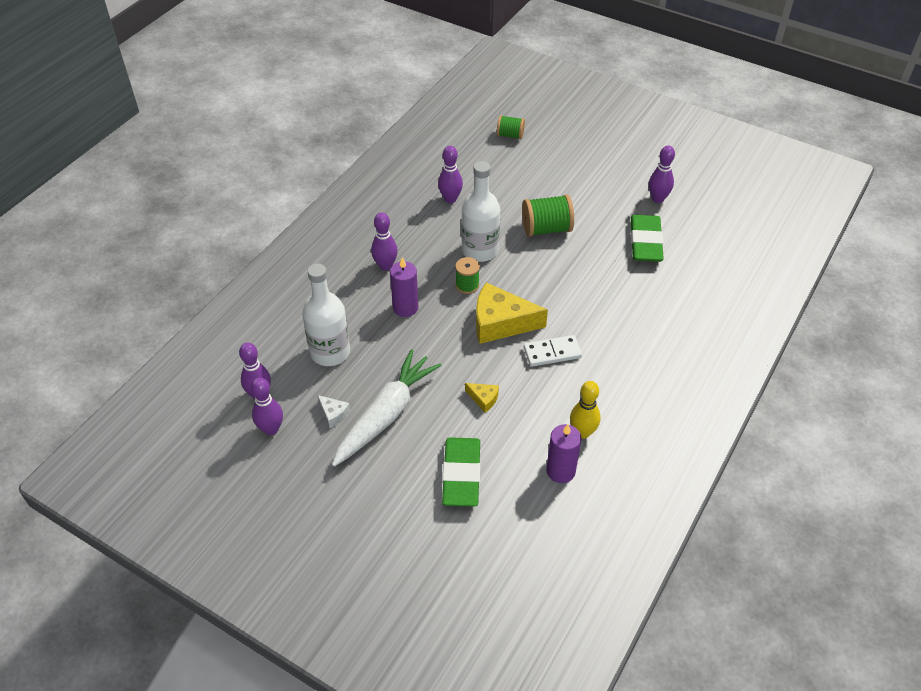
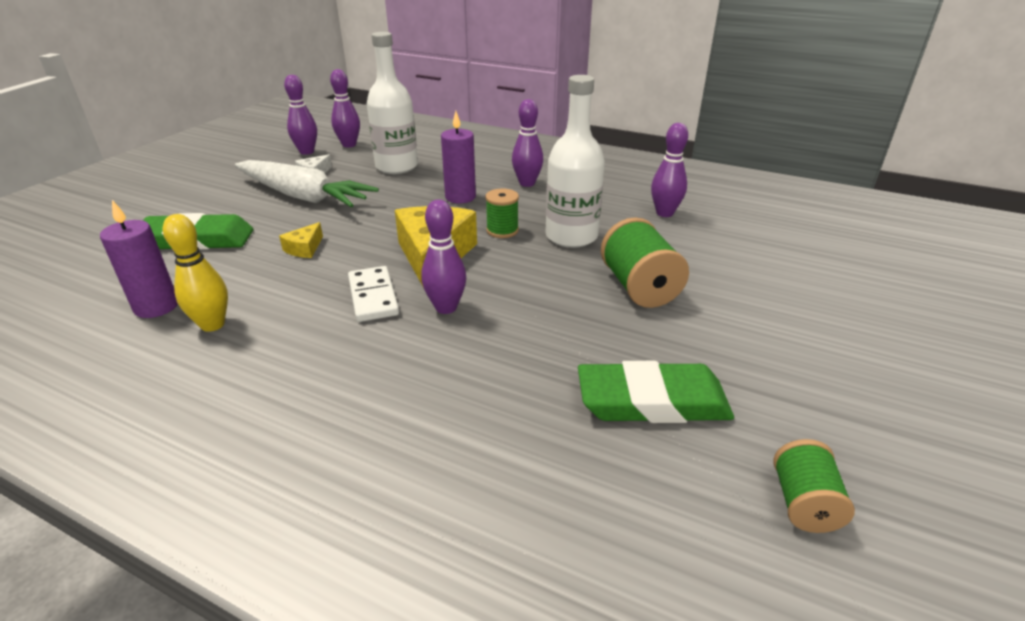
camera: 85 degrees right, 15 degrees down
green spool [497,115,525,139] -> green spool moved to [773,439,855,533]
purple bowling pin [649,146,675,203] -> purple bowling pin moved to [421,200,466,314]

